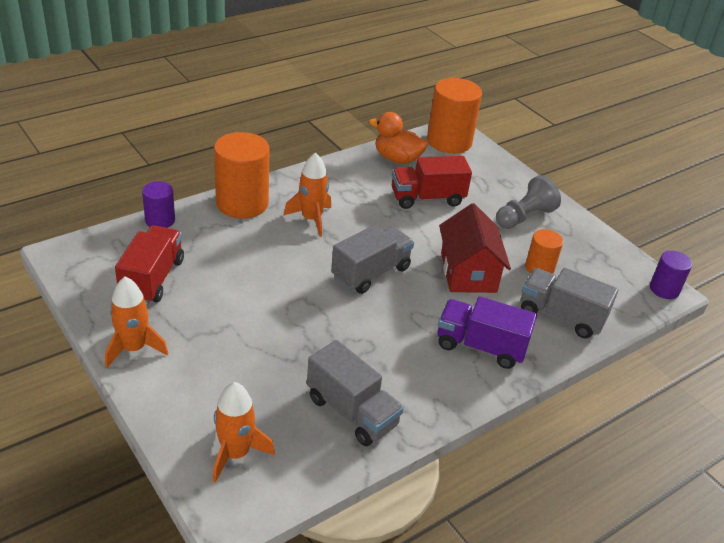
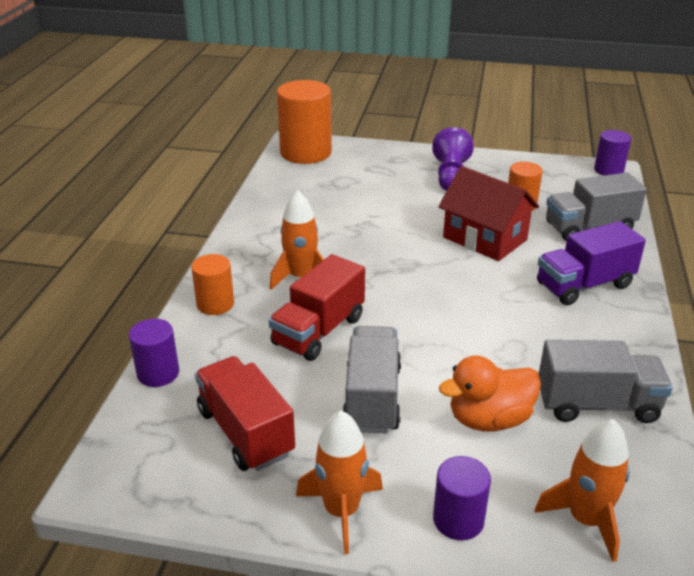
camera: 40 degrees left, 5 degrees down
orange cylinder [214,132,269,218] -> orange cylinder [191,254,234,315], size x0.54
grey truck [331,225,414,294] -> grey truck moved to [342,326,401,433]
orange duck [369,112,428,164] -> orange duck moved to [439,355,541,431]
red truck [392,156,472,209] -> red truck moved to [269,254,365,361]
grey pawn [496,175,561,229] -> purple pawn [432,127,474,191]
none -> purple cylinder [433,456,491,540]

